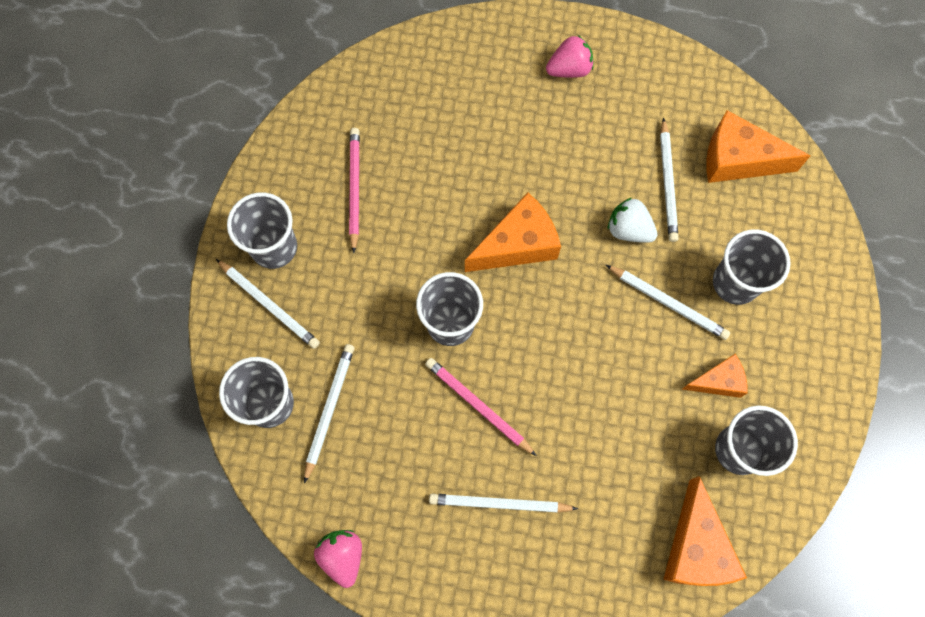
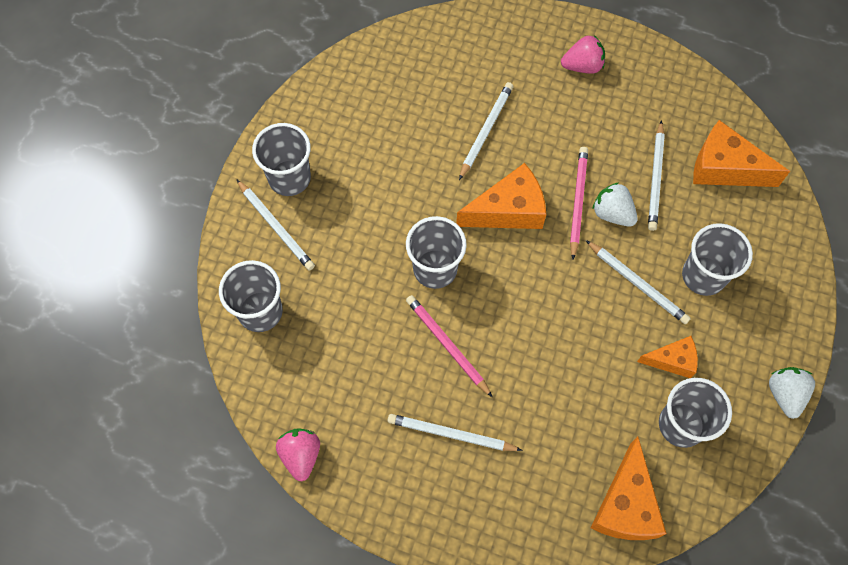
camera: 10 degrees right, 5 degrees down
white pencil [304,344,355,484] -> white pencil moved to [459,82,513,180]
pink pencil [349,128,360,253] -> pink pencil moved to [570,147,588,260]
none -> white strawberry [769,367,815,419]

